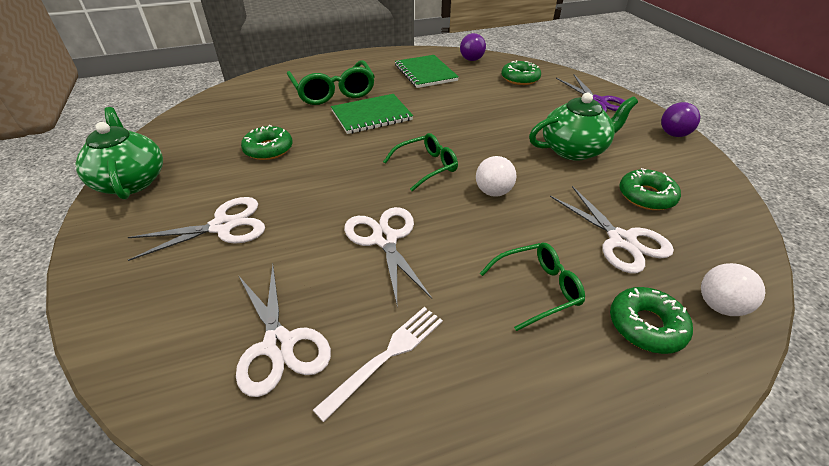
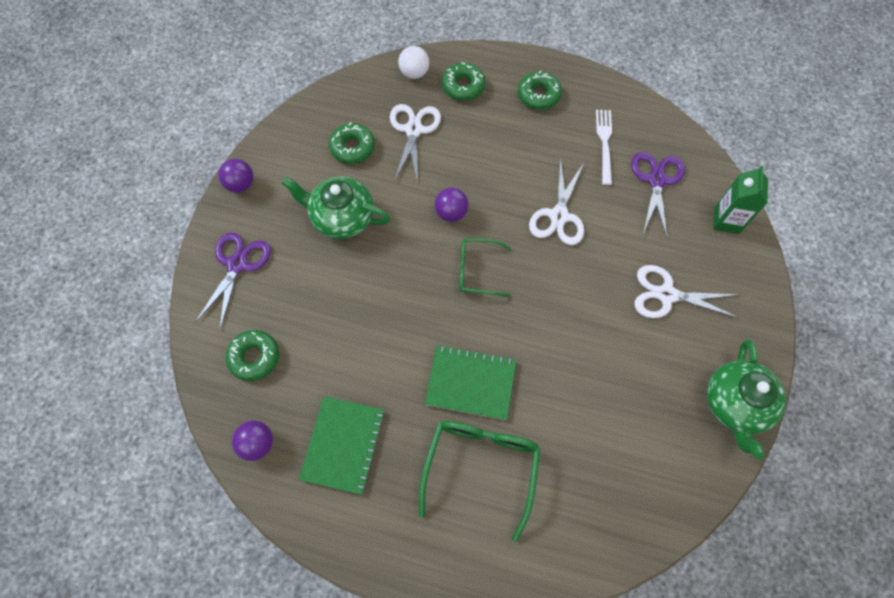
camera: 145 degrees left, 25 degrees up
white scissors [236,264,331,397] -> purple scissors [631,152,685,239]
green donut [241,125,293,160] -> green donut moved to [518,70,562,110]
white fork [313,307,443,422] -> white fork turned 105 degrees clockwise [596,110,612,185]
white ball [476,156,516,197] -> purple ball [435,188,469,222]
green glasses [480,243,585,331] -> none
none -> green carton [713,166,768,234]

